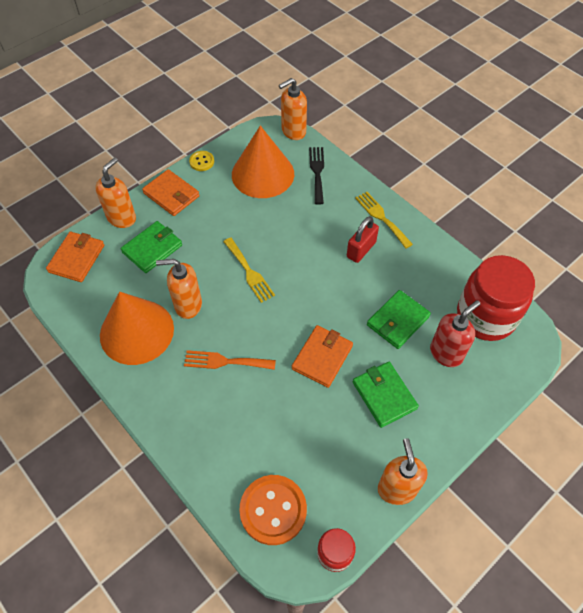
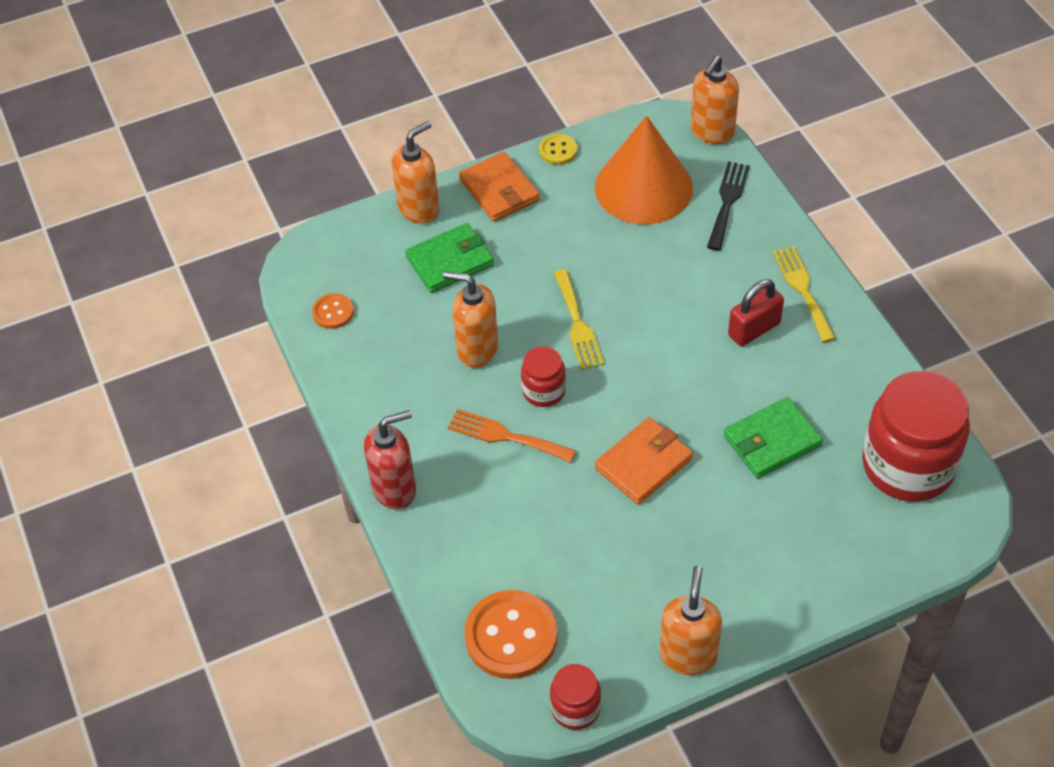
camera: 20 degrees right, 5 degrees down
orange wallet [46,232,104,282] -> none
orange cone [100,292,174,365] -> none
orange soap dispenser [279,78,307,140] -> orange soap dispenser turned 45 degrees counterclockwise [691,55,739,144]
green wallet [353,362,419,428] -> none
red soap dispenser [430,300,480,367] -> red soap dispenser moved to [364,410,416,509]
none -> orange button [312,293,354,329]
none -> red jar [521,346,566,407]

